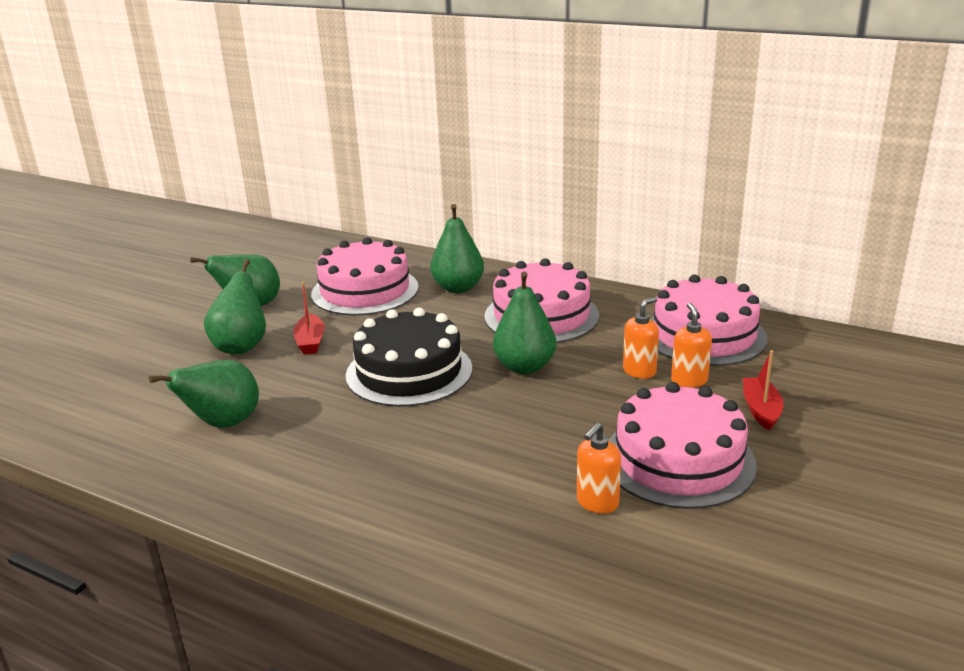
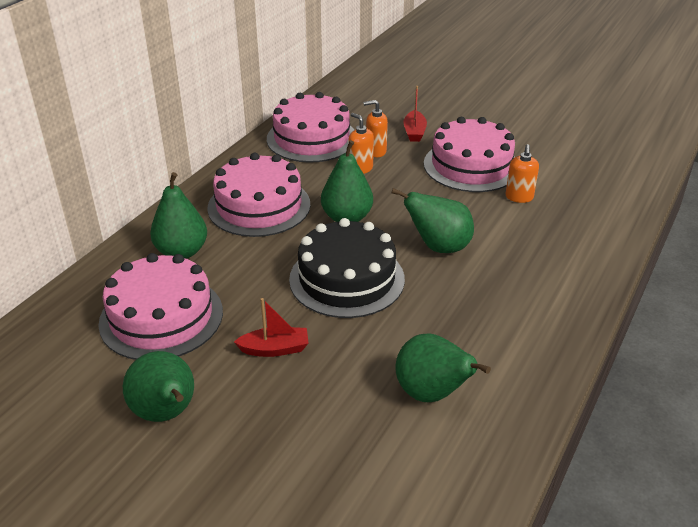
camera: 90 degrees left, 10 degrees up
green pear [204,259,266,354] -> green pear moved to [391,188,474,253]
orange soap dispenser [577,423,621,514] -> orange soap dispenser turned 60 degrees clockwise [505,144,539,203]
red boat [743,350,784,431] -> red boat turned 90 degrees counterclockwise [403,86,427,142]

